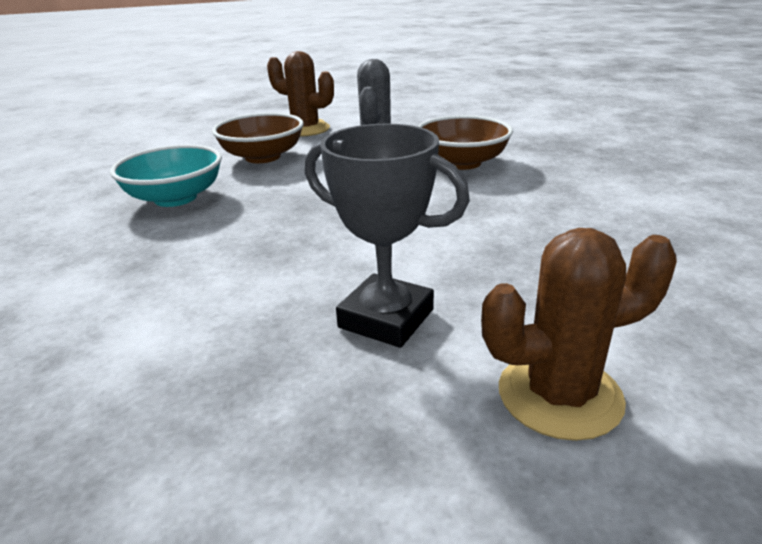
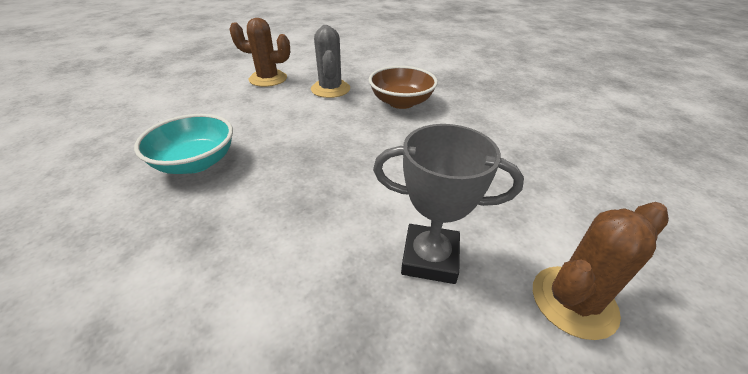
camera: 20 degrees left, 10 degrees up
brown bowl [212,113,304,163] -> none

